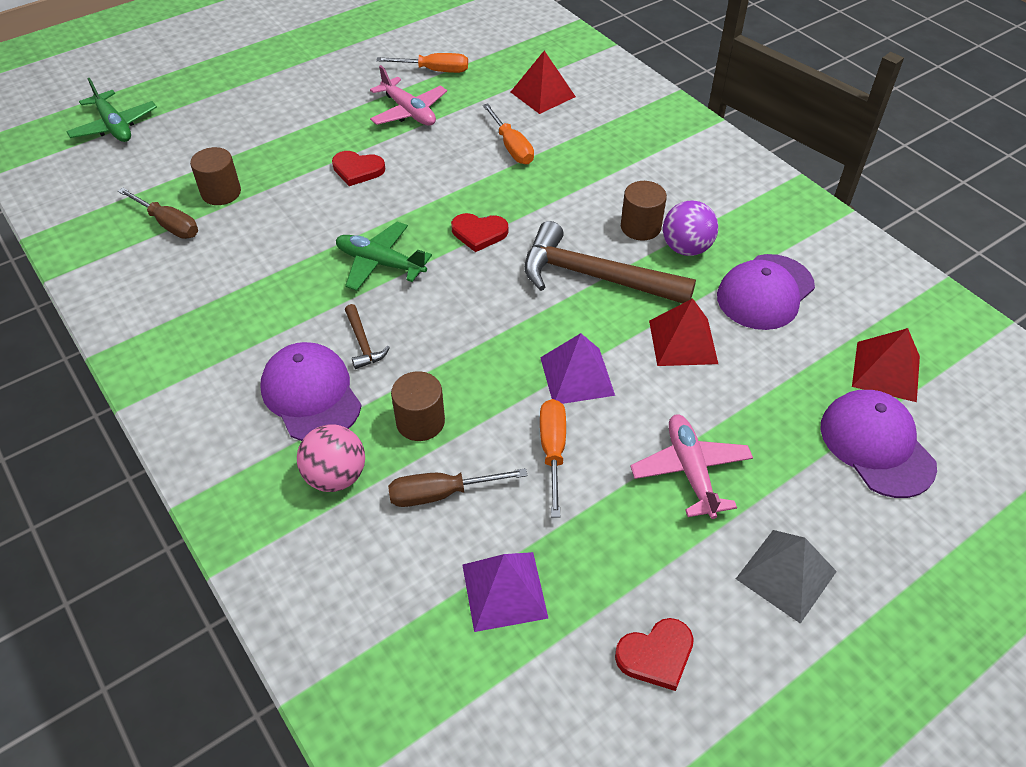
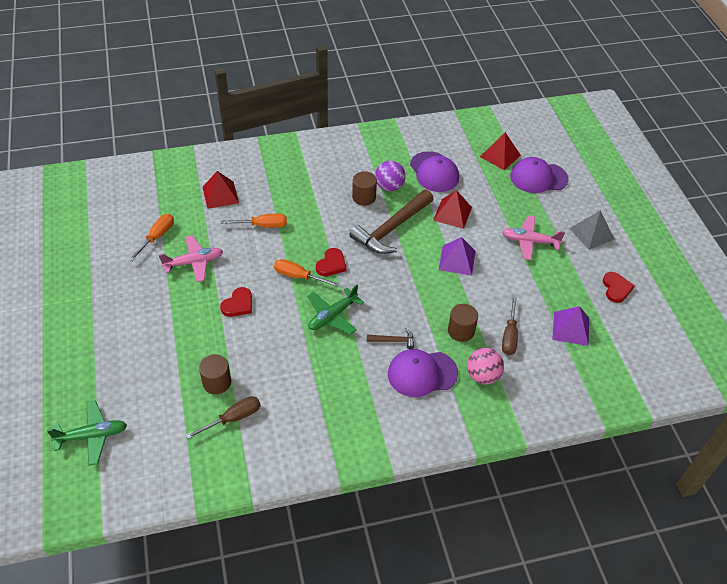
camera: 70 degrees left, 0 degrees up
orange screwdriver [540,399,566,517] -> orange screwdriver moved to [274,259,339,287]

